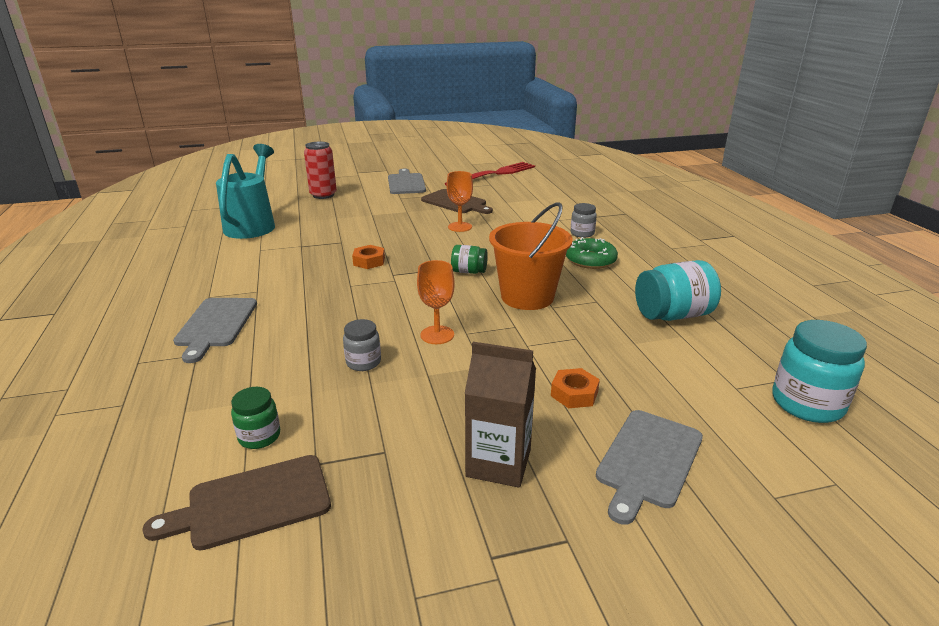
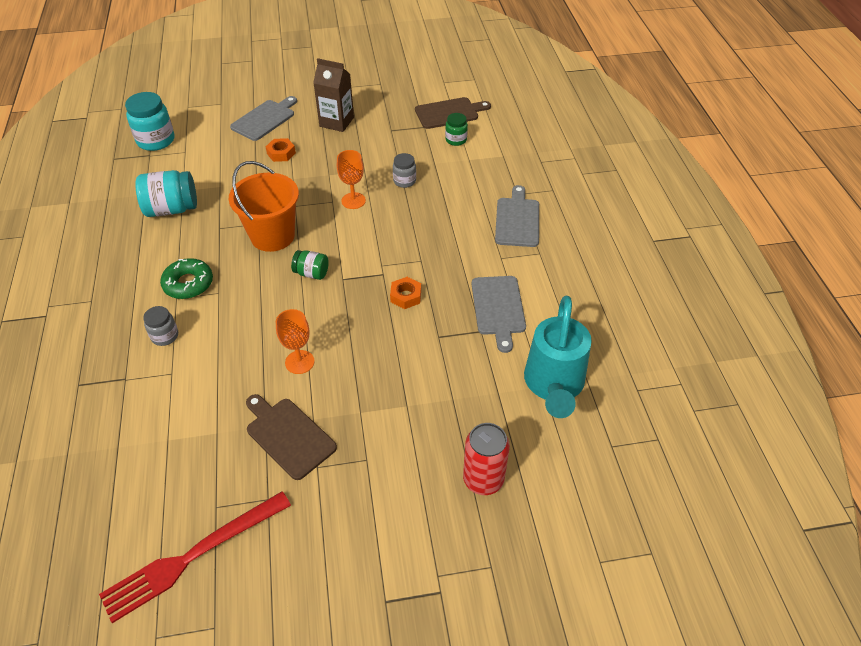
camera: 175 degrees left, 20 degrees up
grey cutting board [388,169,426,194] -> grey cutting board moved to [472,276,526,353]

